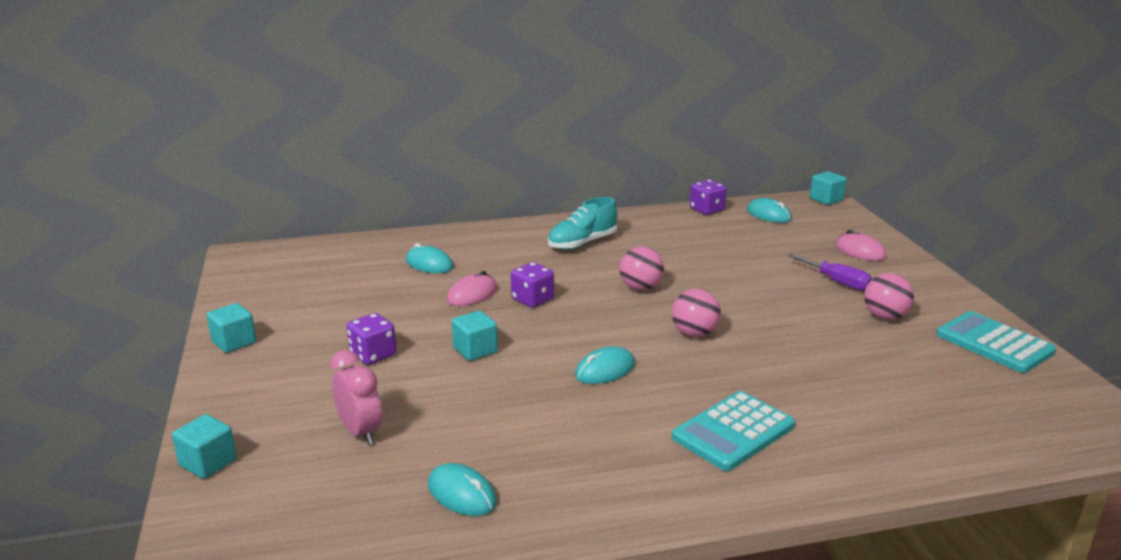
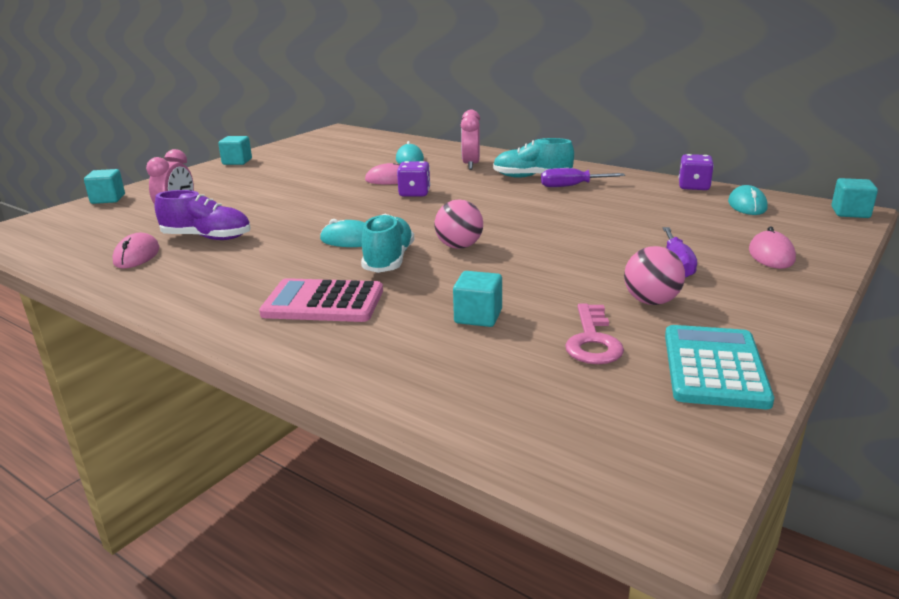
camera: 50 degrees right, 0 degrees up
purple dice [347,313,396,365] -> none
turquoise mouse [428,463,497,516] -> pink mouse [113,233,160,268]
turquoise cube [452,311,498,361] -> turquoise cube moved to [453,271,502,327]
pink ball [619,246,664,291] -> none
turquoise calculator [672,391,795,471] -> pink calculator [259,278,383,322]
none -> purple shoe [155,190,251,240]
none -> turquoise shoe [361,214,414,273]
none -> pink clock [461,110,480,170]
none -> purple screwdriver [541,168,625,187]
none -> pink key [565,304,624,364]

